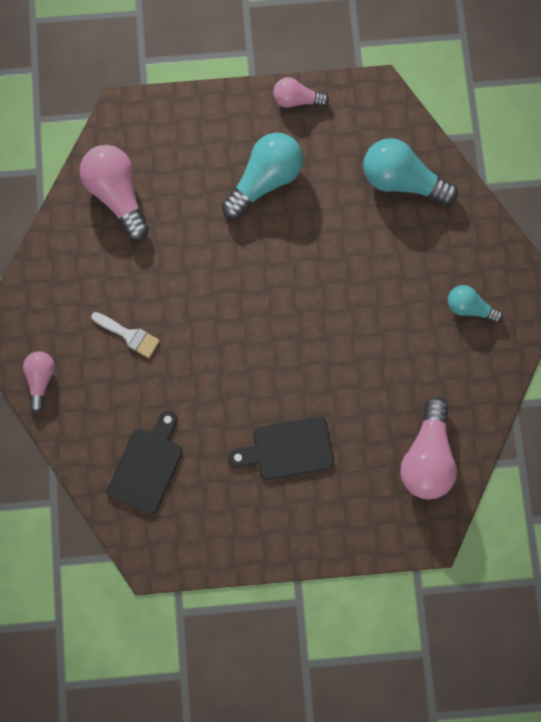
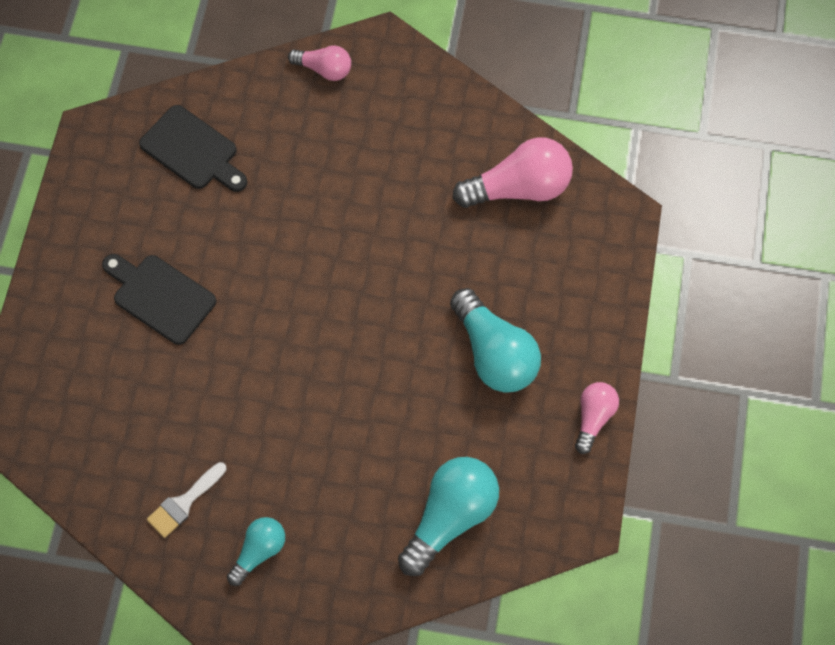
camera: 105 degrees right, 10 degrees down
white brush [91,312,160,358] -> white brush moved to [147,462,227,538]
black cutting board [229,416,334,480] -> black cutting board turned 60 degrees counterclockwise [102,254,216,345]
pink light bulb [400,397,457,499] -> none

